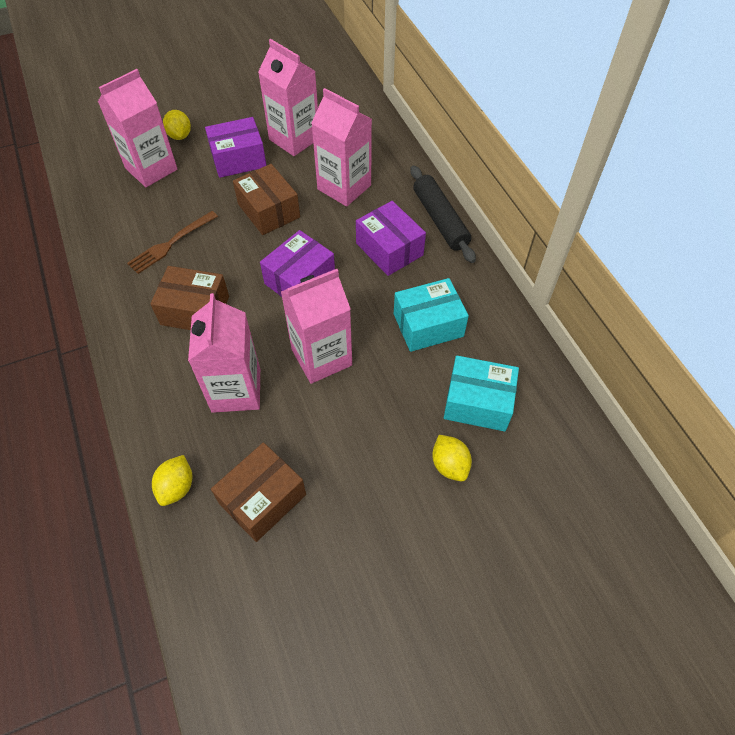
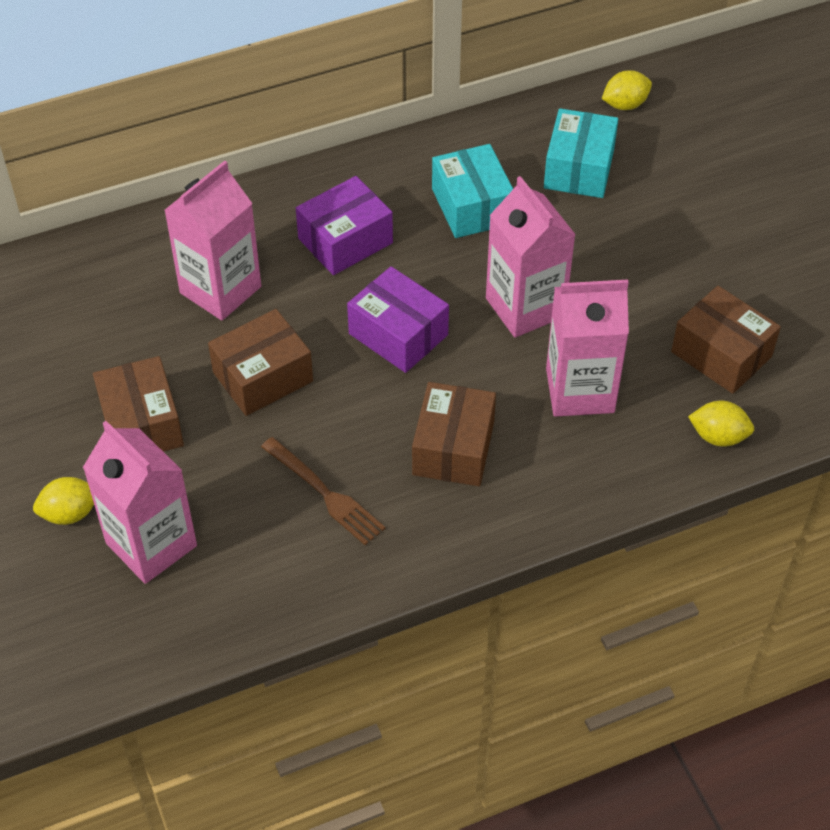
camera: 90 degrees left, 5 degrees down
purple box [205,117,267,178] -> brown box [93,356,184,452]
pink carton [258,39,318,156] -> none
black rolling pin [410,166,476,263] -> none
yellow lemon [432,435,472,481] -> yellow lemon moved to [602,70,652,110]

